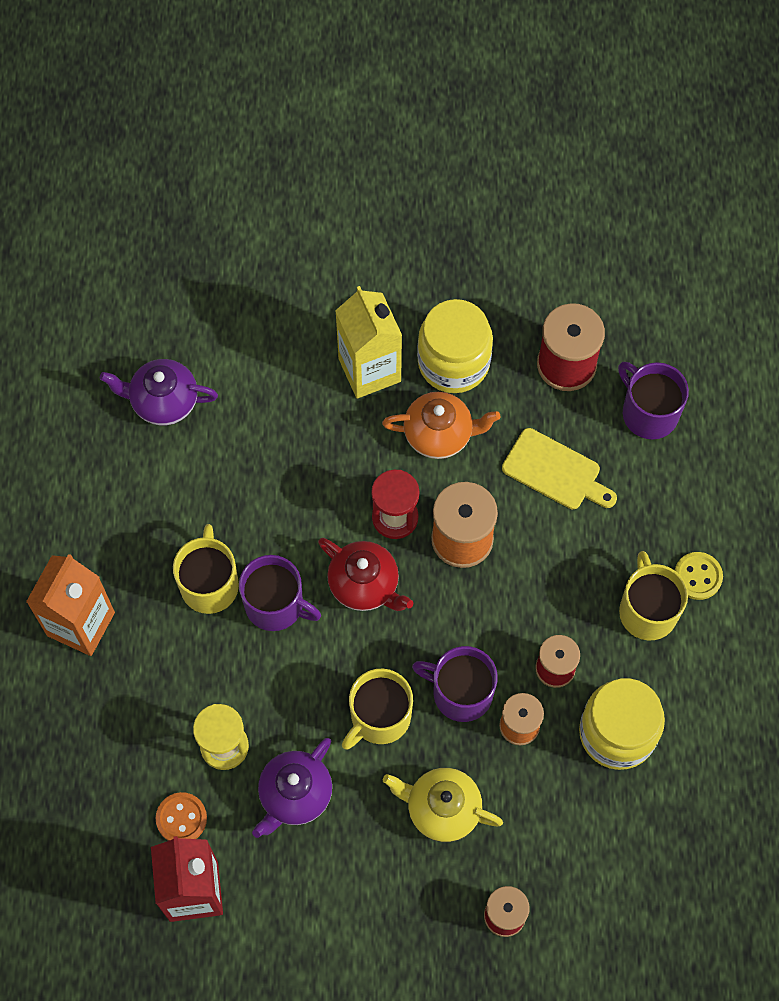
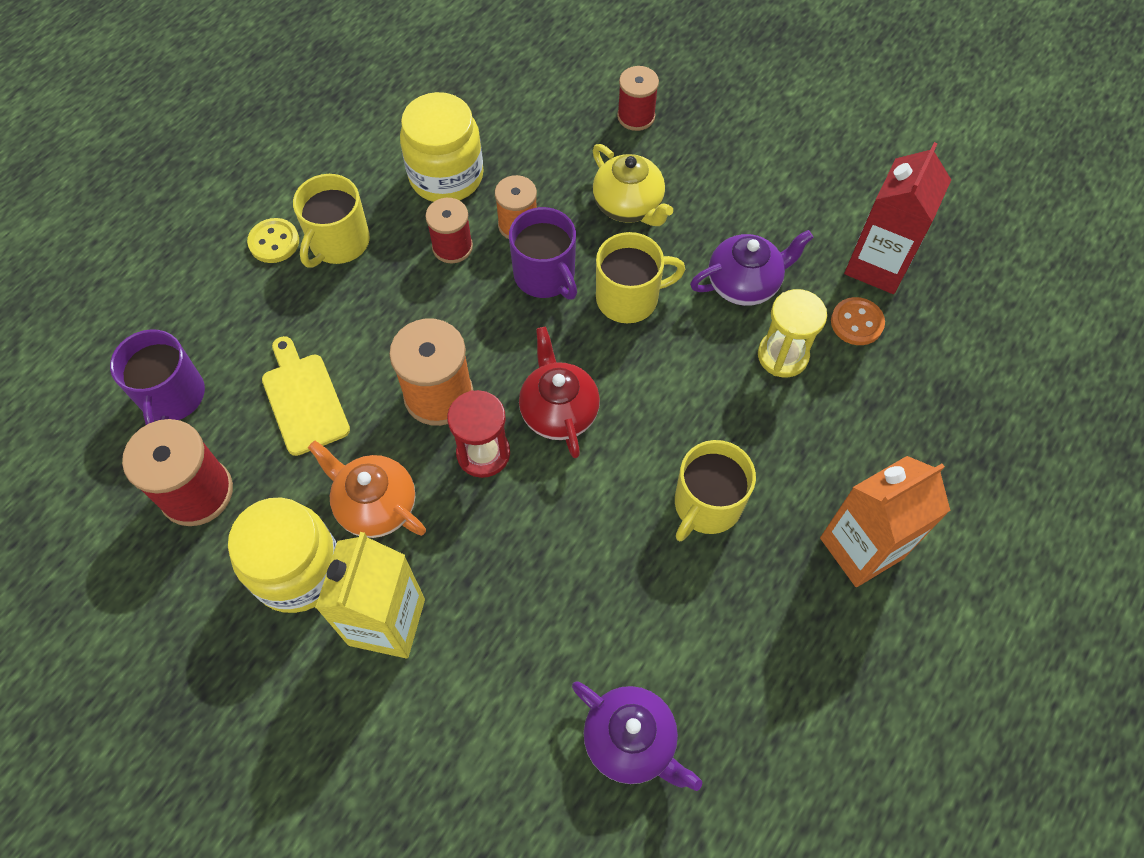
camera: 145 degrees left, 5 degrees down
purple mug [239,555,321,631] -> none

